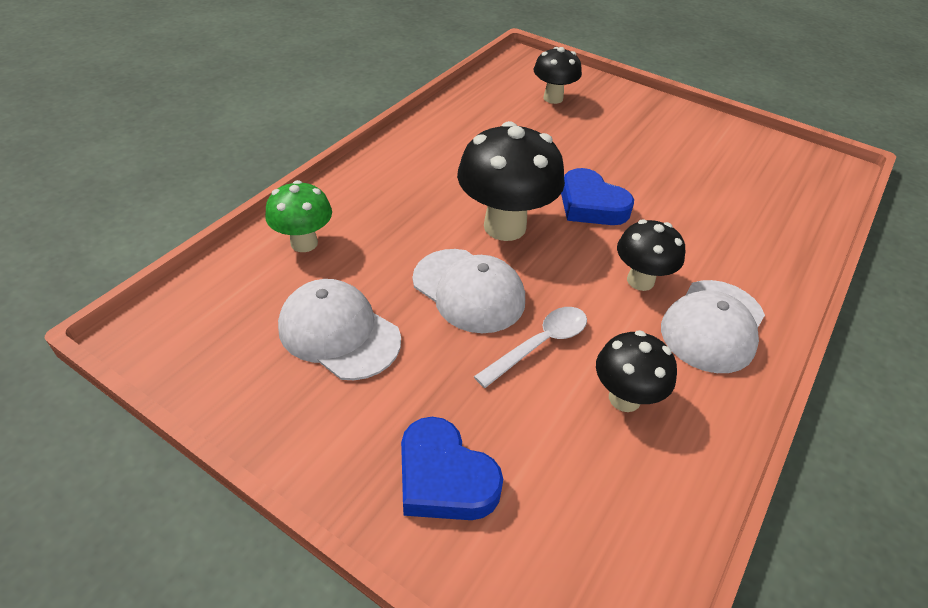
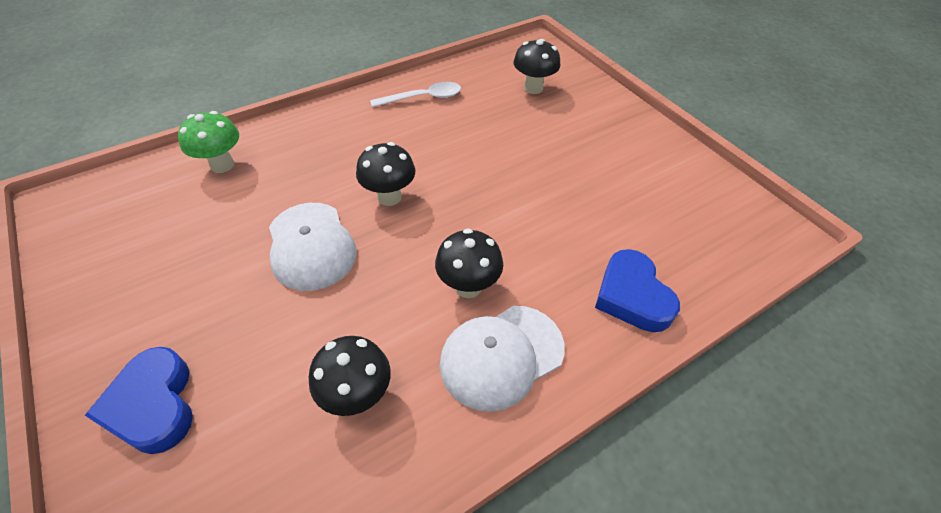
camera: 25 degrees right, 5 degrees up
white cap [278,279,401,380] -> none
black mushroom [457,121,565,241] -> black mushroom [356,142,416,206], size x0.60
white spoon [474,307,587,388] -> white spoon moved to [370,82,461,107]
blue heart [561,168,634,225] -> blue heart moved to [595,249,680,332]

